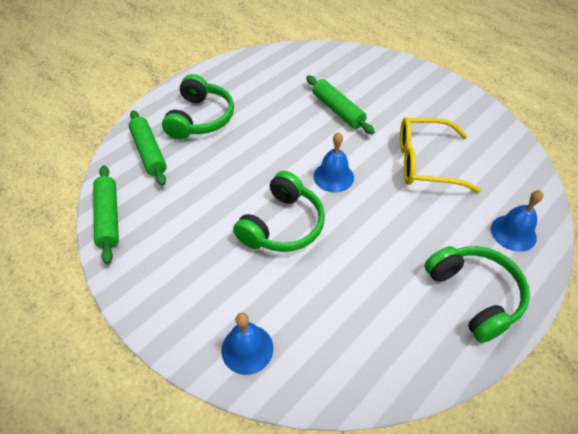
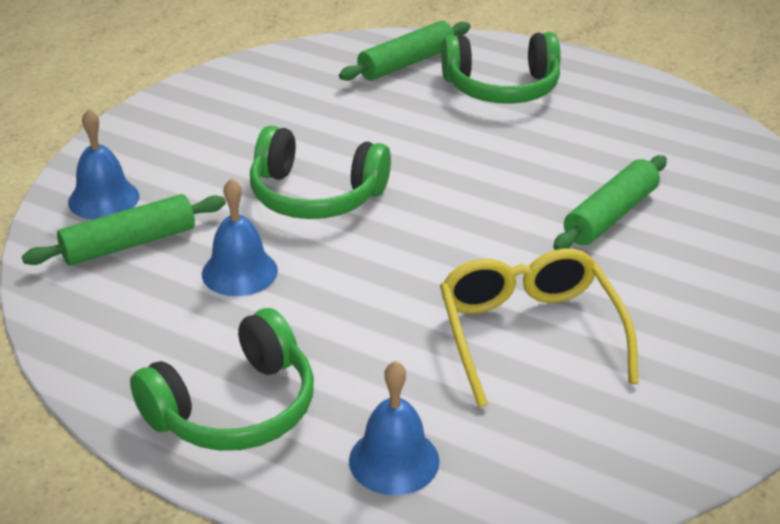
camera: 75 degrees right, 15 degrees down
green rolling pin [93,165,119,264] -> green rolling pin moved to [22,194,226,266]
blue bell [314,132,354,192] -> blue bell moved to [202,178,278,296]

